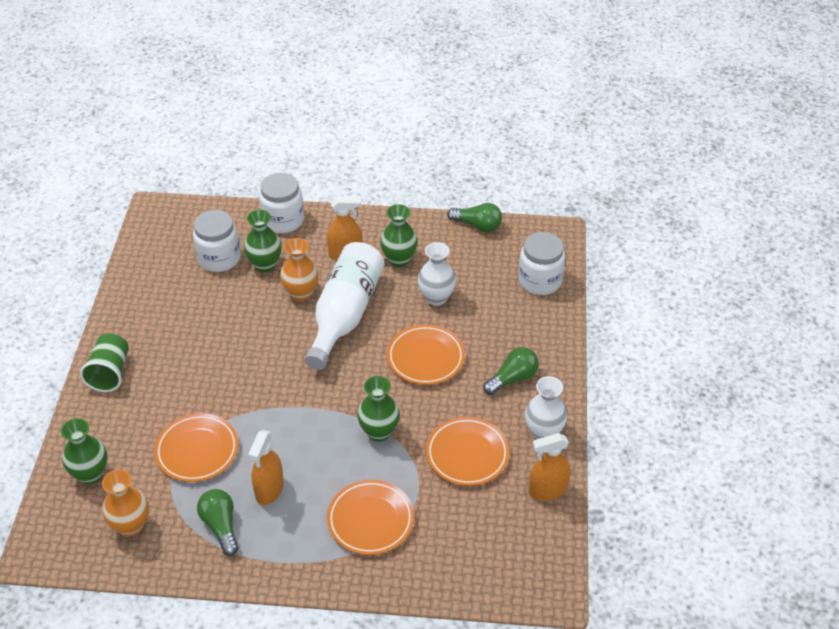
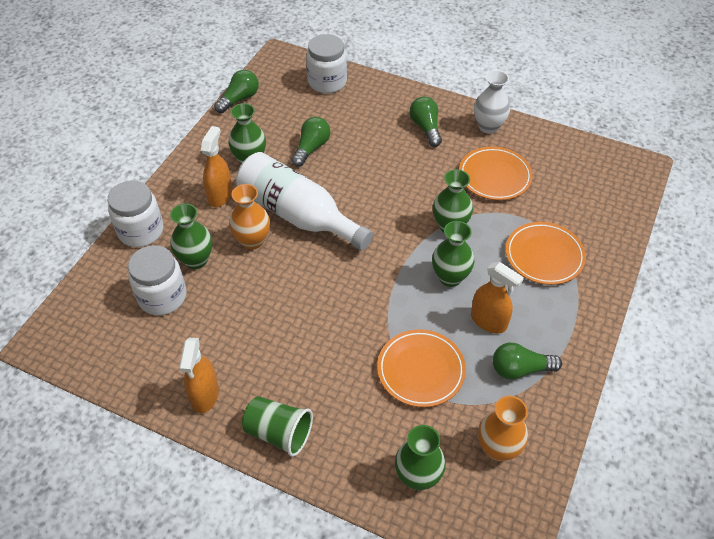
camera: 70 degrees left, 5 degrees up
orange plate [387,325,465,385] -> none
white vase [418,242,456,306] -> green light bulb [291,117,331,167]
orange spray bottle [528,433,571,501] -> orange spray bottle moved to [179,338,219,413]
none -> green vase [432,221,475,287]

